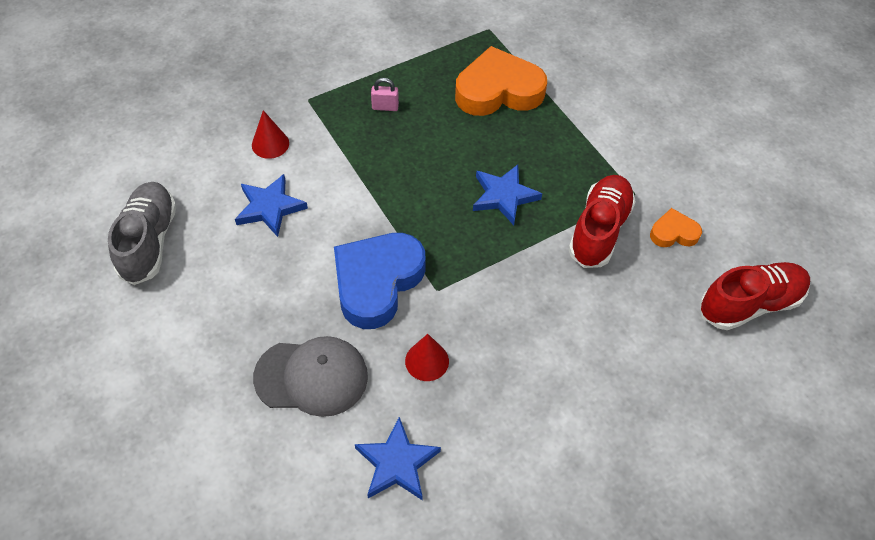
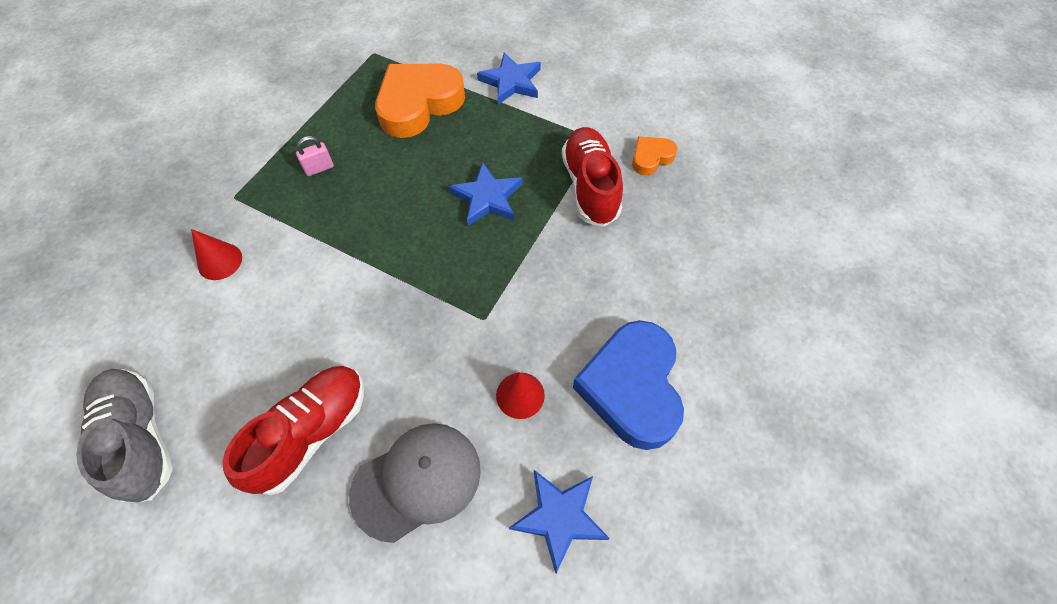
camera: 30 degrees left, 5 degrees up
blue star [235,174,308,237] -> blue star moved to [477,52,541,104]
blue heart [334,233,426,329] -> blue heart moved to [573,320,684,450]
red shoe [700,262,810,330] -> red shoe moved to [222,366,364,495]

